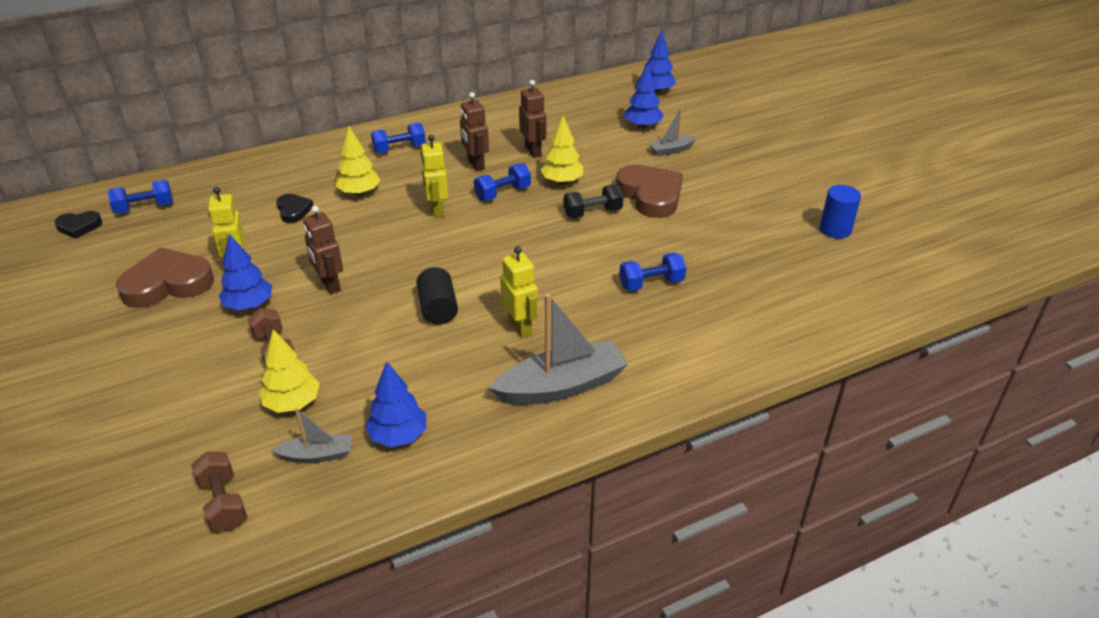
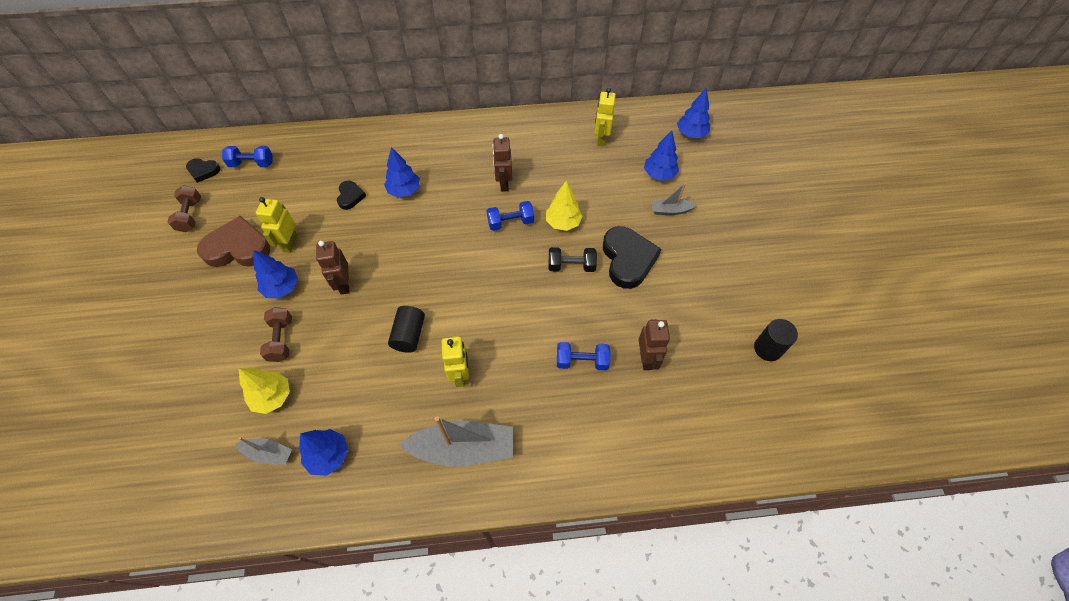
camera: 20 degrees right, 20 degrees up
brown dumbbell [191,452,247,531] -> brown dumbbell moved to [168,185,201,232]
yellow tree [336,127,381,196] -> blue tree [384,147,420,198]
blue dumbbell [371,123,426,154] -> none
yellow robot [421,135,449,218] -> yellow robot moved to [595,88,616,146]
brown robot [519,80,547,158] -> brown robot moved to [639,319,670,370]
brown heart [616,165,683,218] -> black heart [603,226,661,289]
blue cylinder [820,185,861,239] -> black cylinder [754,319,798,361]

